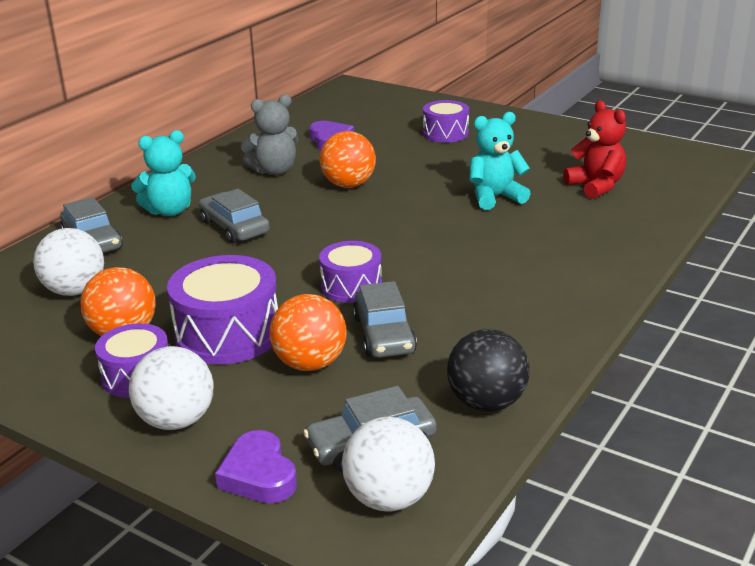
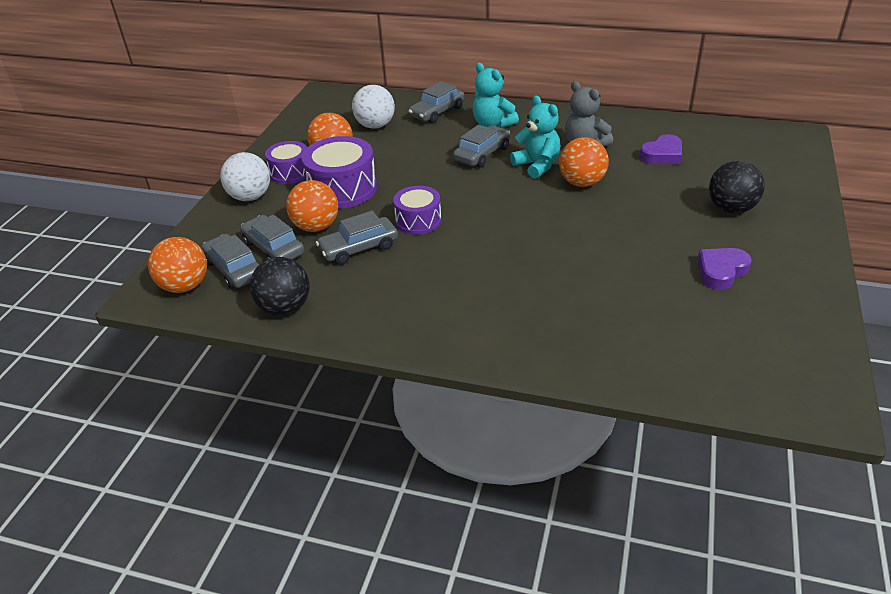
camera: 75 degrees right, 10 degrees up
purple heart [215,430,297,503] -> purple heart moved to [698,248,752,290]
white ball [342,417,435,511] -> orange ball [148,237,207,293]
purple drum [423,100,469,142] -> black ball [709,161,765,213]
turquoise teddy bear [469,112,531,210] -> turquoise teddy bear moved to [510,95,560,179]
red teddy bear [563,100,626,199] -> none
none -> grey car [240,215,304,260]

